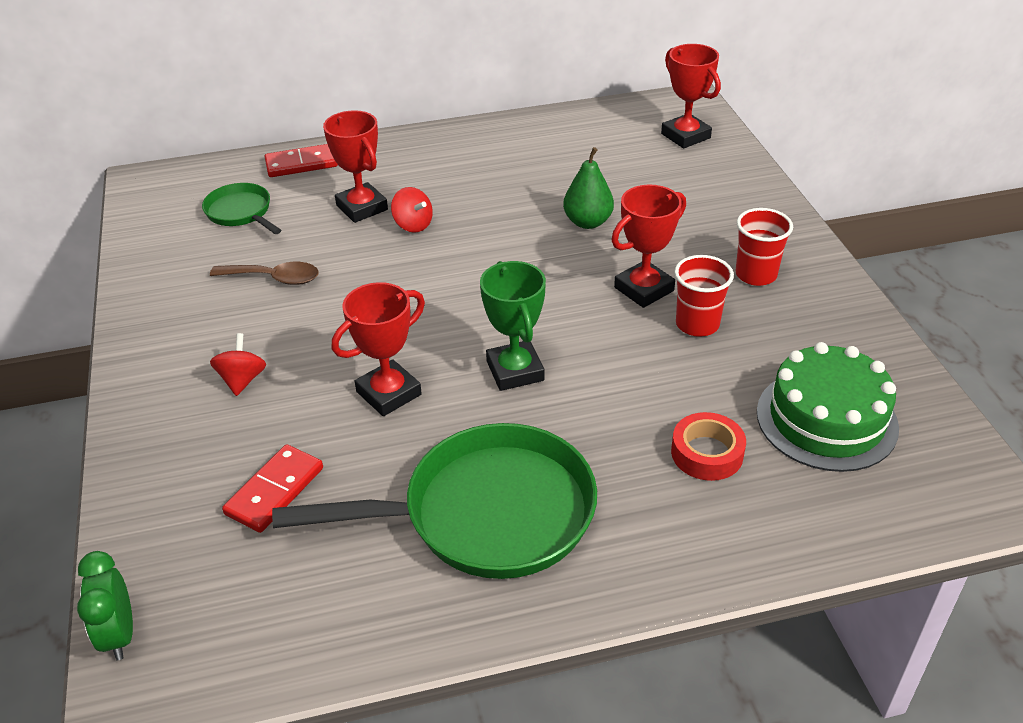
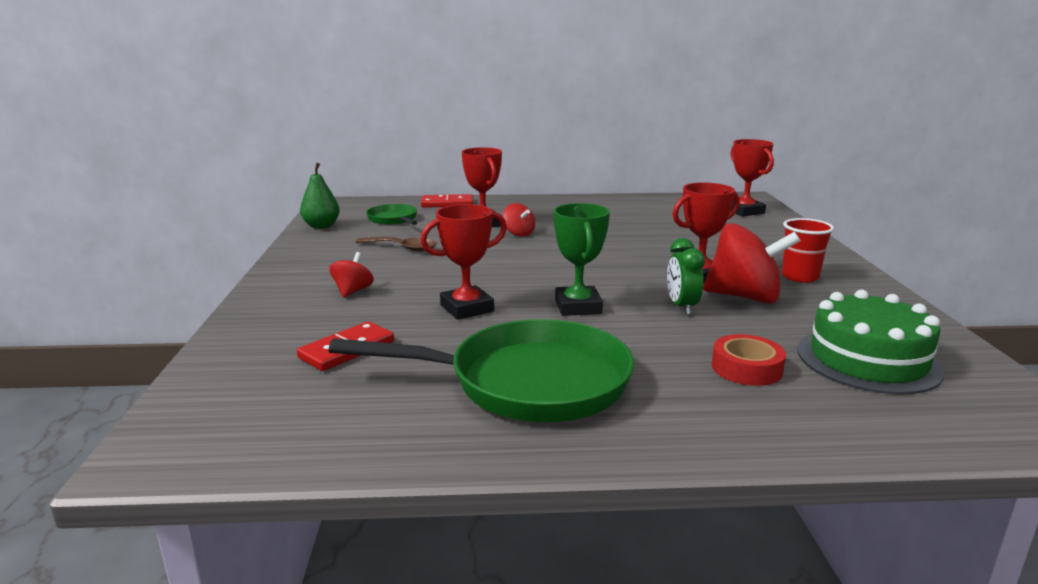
camera: 10 degrees right, 20 degrees down
green clock [77,551,133,661] -> green clock moved to [667,238,705,315]
green pear [563,147,614,229] -> green pear moved to [300,163,340,229]
red cup [674,255,734,337] -> red spinning top [703,223,801,304]

